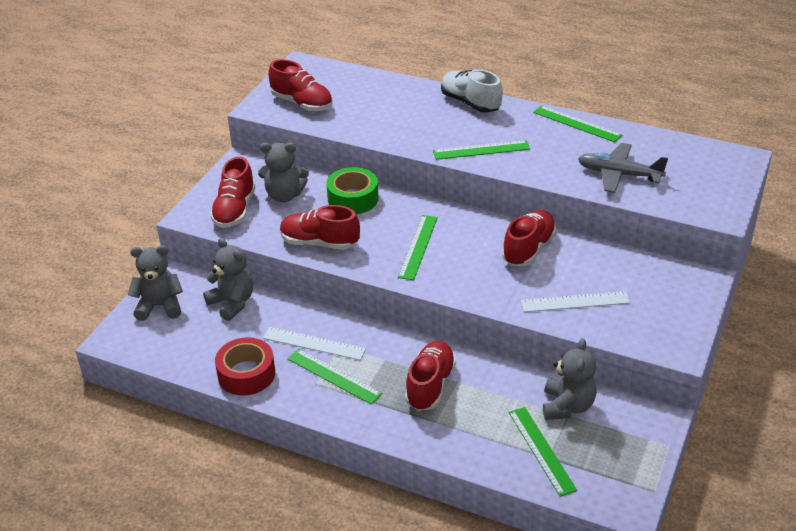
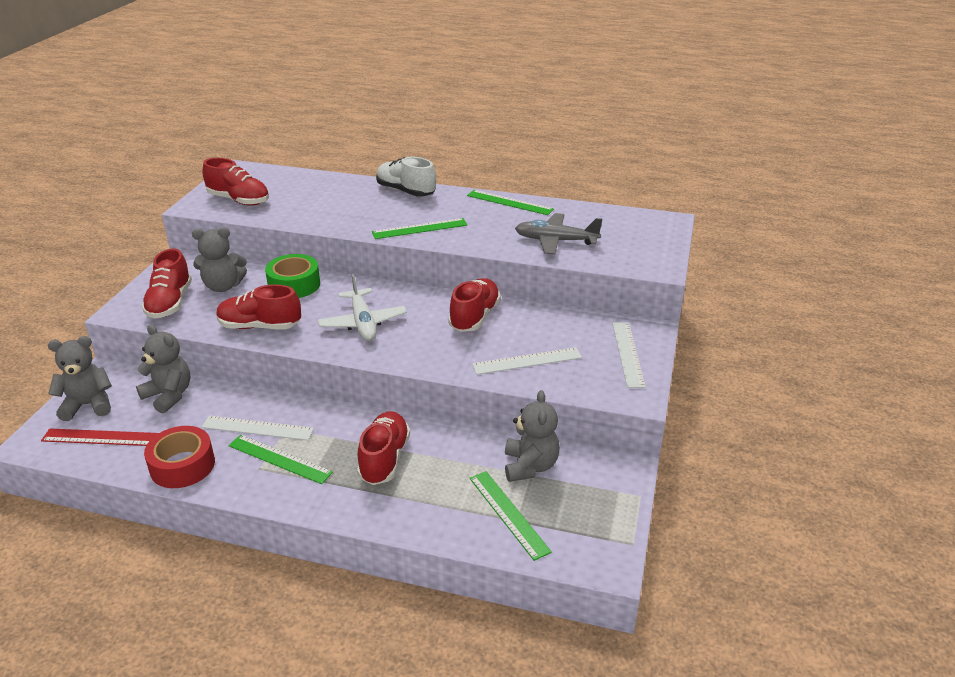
camera: 10 degrees left, 5 degrees down
green ruler [398,215,438,280] -> white plane [318,274,407,341]
none -> red ruler [41,429,159,446]
none -> white ruler [612,323,646,388]

